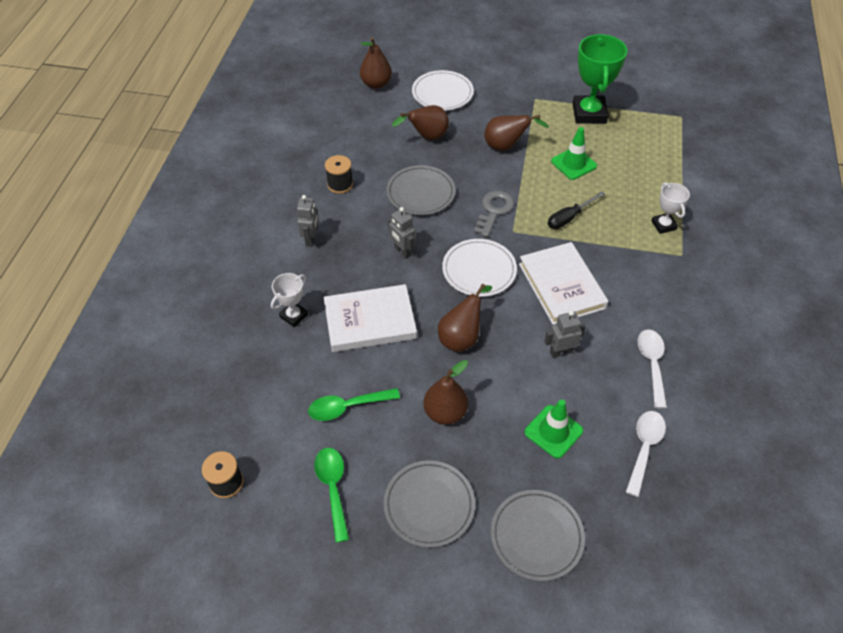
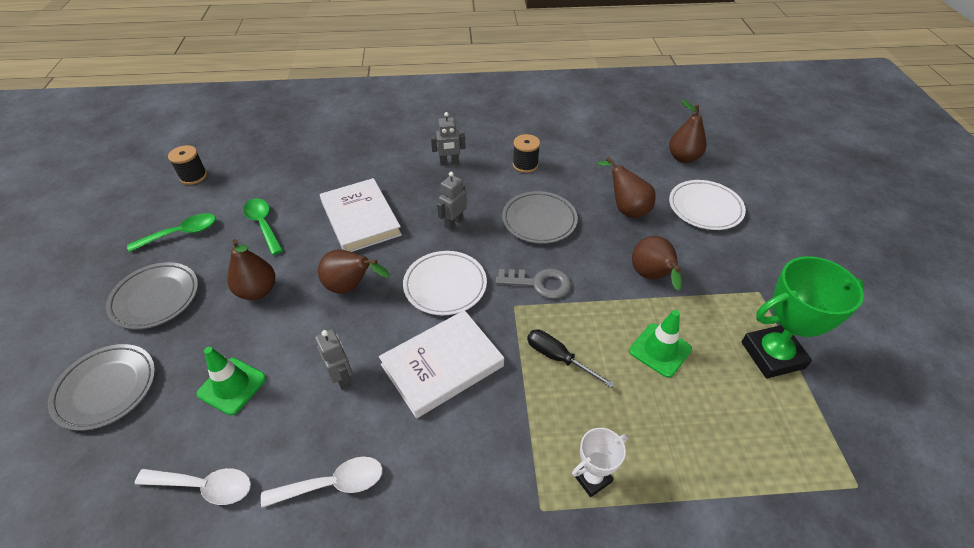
camera: 75 degrees right, 5 degrees down
white trophy [271,273,308,327] -> none

